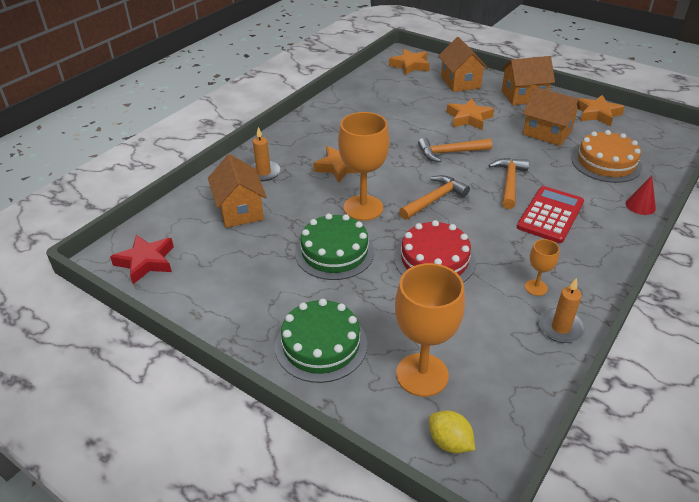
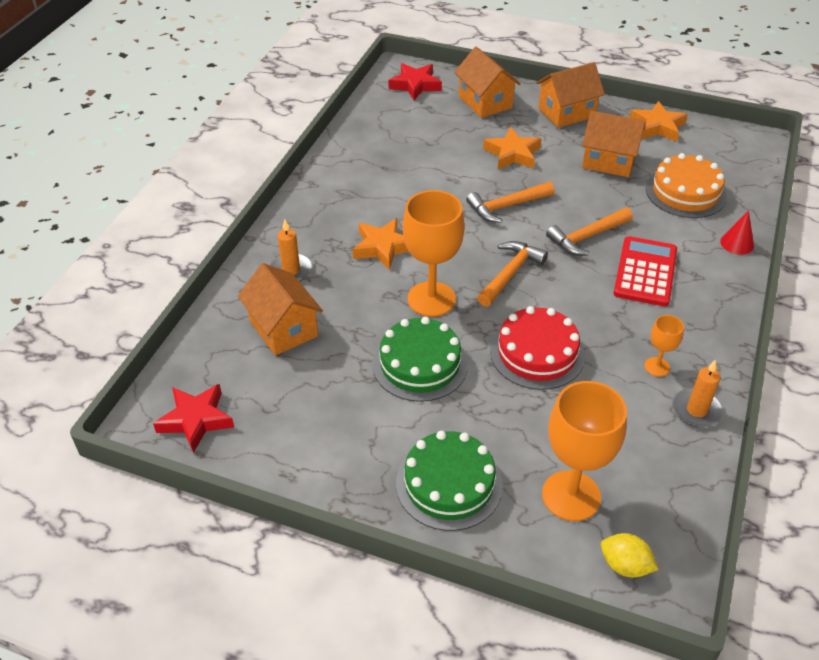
camera: 15 degrees left, 5 degrees up
orange star [389,49,430,75] -> red star [388,63,442,100]
orange hammer [488,158,529,209] -> orange hammer turned 120 degrees counterclockwise [546,207,633,256]

